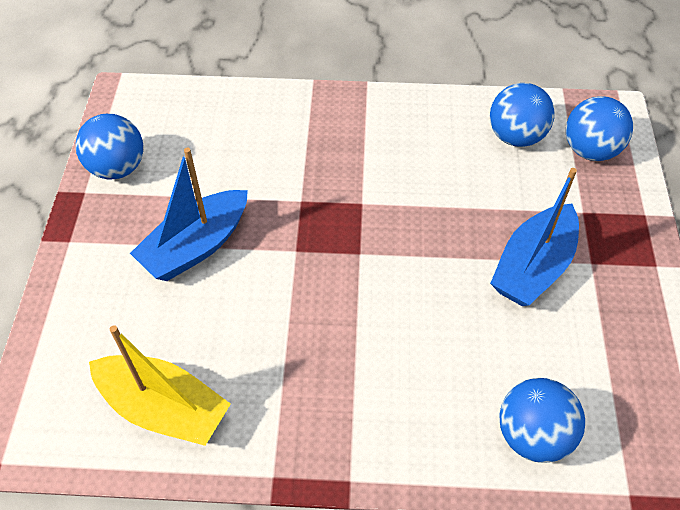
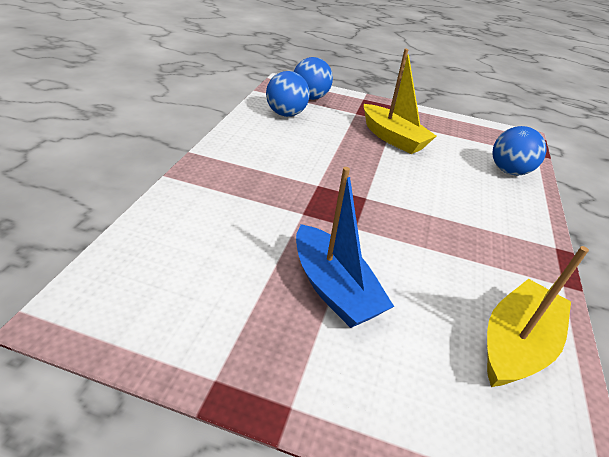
camera: 80 degrees left, 15 degrees down
blue ball [75,114,144,179] -> none
blue boat [490,168,579,306] -> yellow boat [364,49,436,154]

